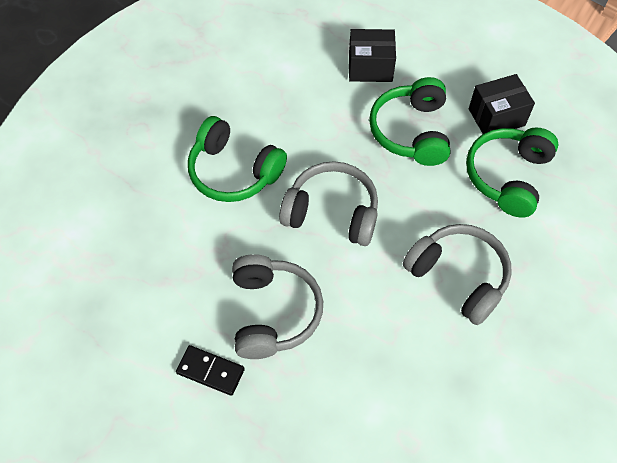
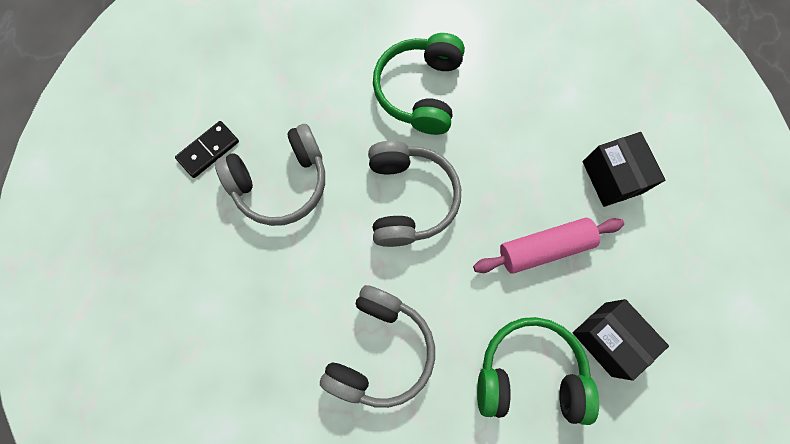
camera: 70 degrees right, 15 degrees up
black domino [176,345,245,396] -> black domino turned 45 degrees clockwise [175,121,239,178]
green headphones [369,77,450,166] -> pink rolling pin [473,218,624,274]

